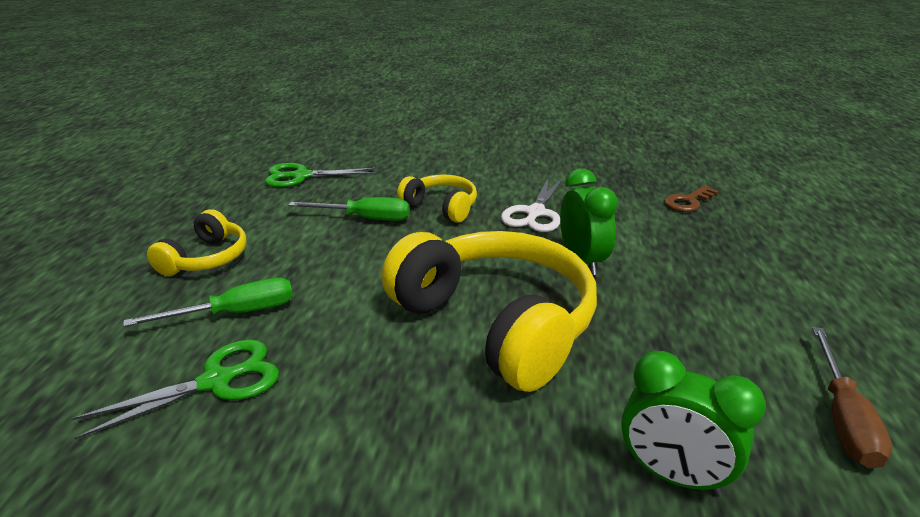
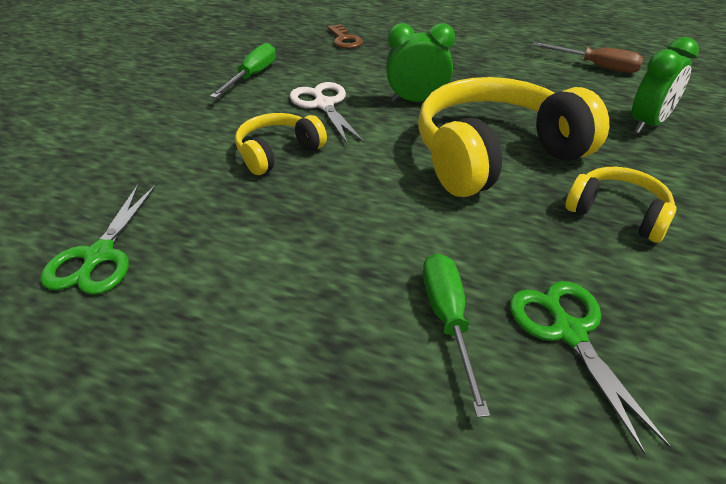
camera: 75 degrees left, 10 degrees up
yellow headphones [147,209,246,276] -> yellow headphones moved to [566,167,677,243]
green screwdriver [288,197,410,221] -> green screwdriver moved to [210,43,276,98]
white scissors [501,177,563,232] -> white scissors turned 150 degrees counterclockwise [289,82,364,145]

